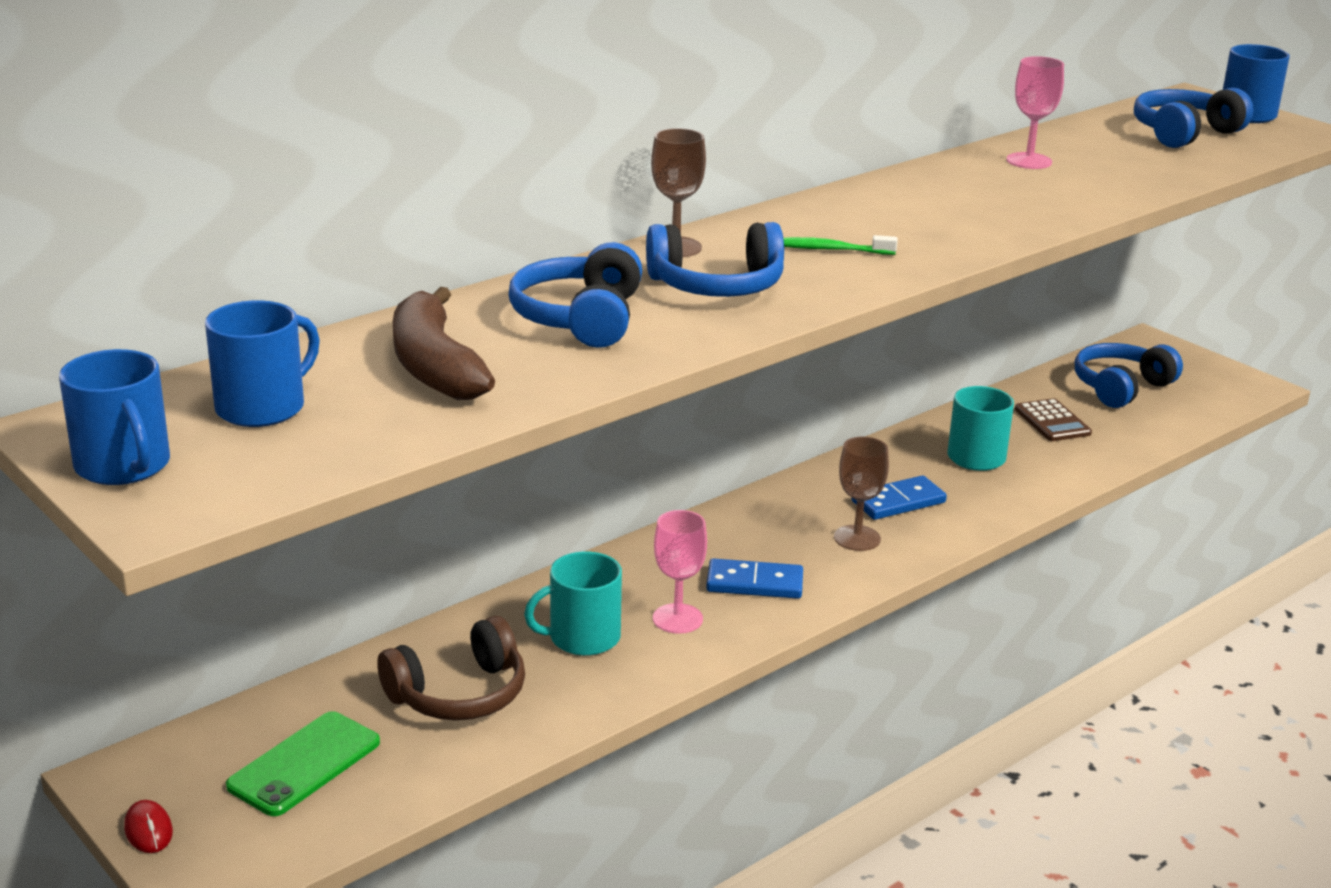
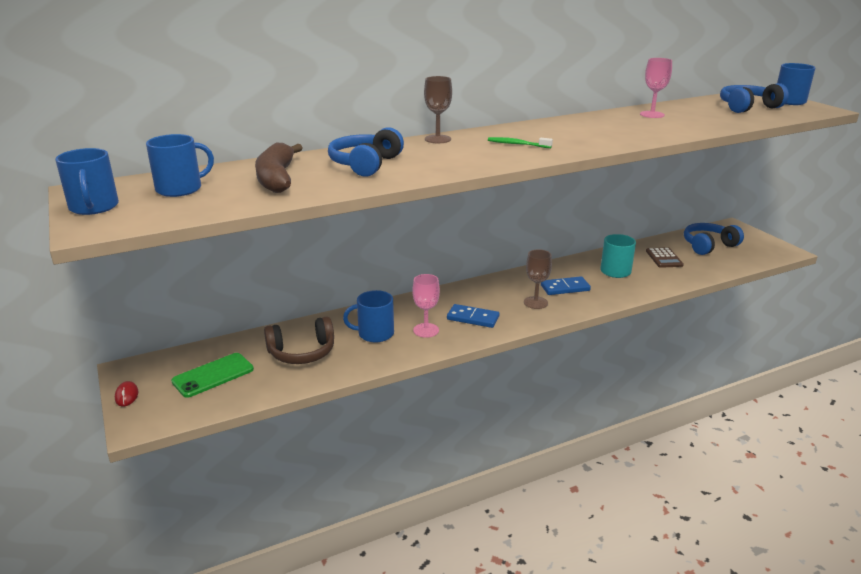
camera: 15 degrees right, 0 degrees up
turquoise mug [524,552,622,656] -> blue mug [343,290,394,342]
blue headphones [646,222,784,297] -> none

